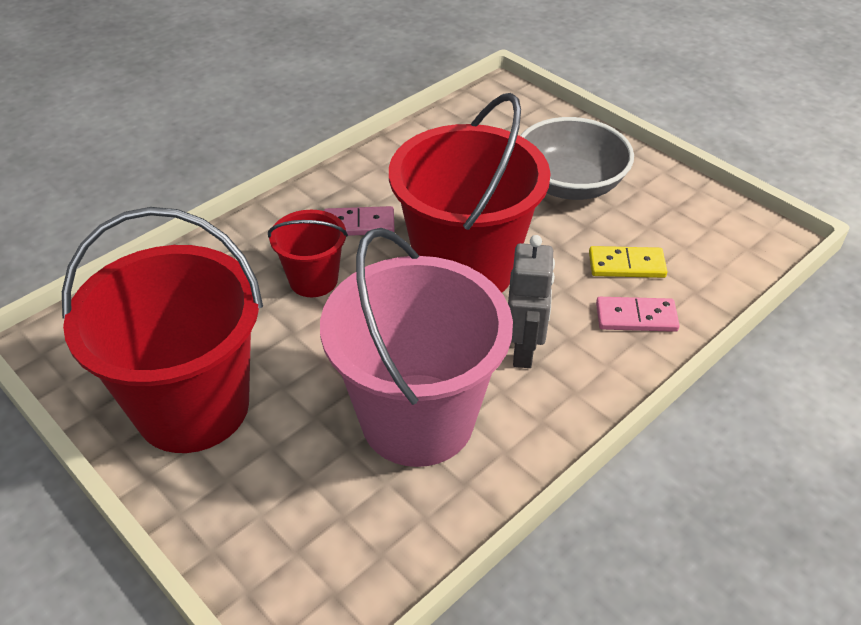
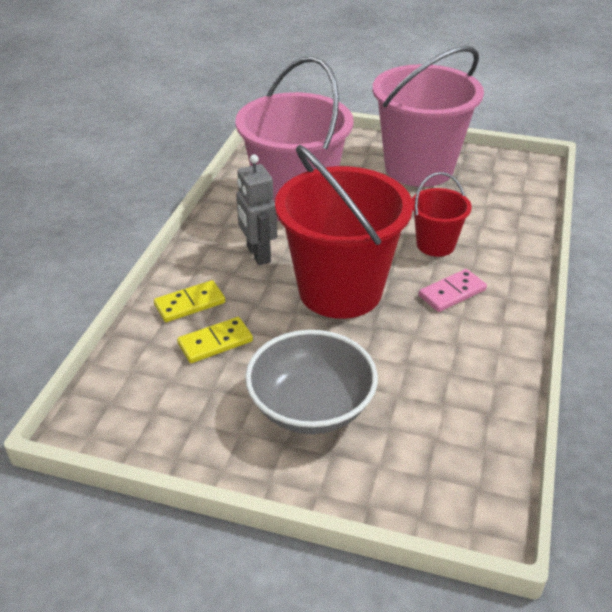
camera: 150 degrees right, 5 degrees down
red bucket [62,207,263,453] -> pink bucket [372,46,484,187]
pink domino [596,297,680,332] -> yellow domino [154,280,225,322]

